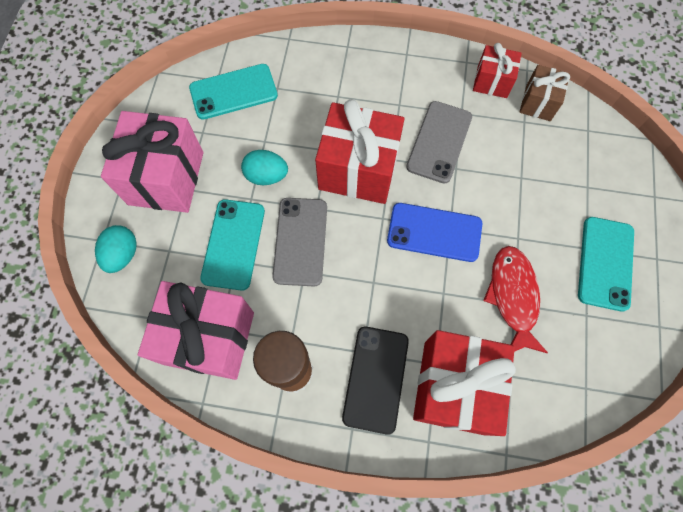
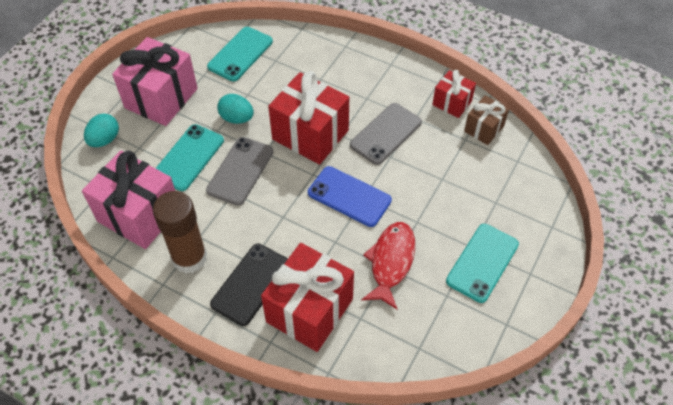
camera: 20 degrees right, 15 degrees down
turquoise phone [189,64,278,120] -> turquoise phone turned 60 degrees counterclockwise [207,27,273,81]

